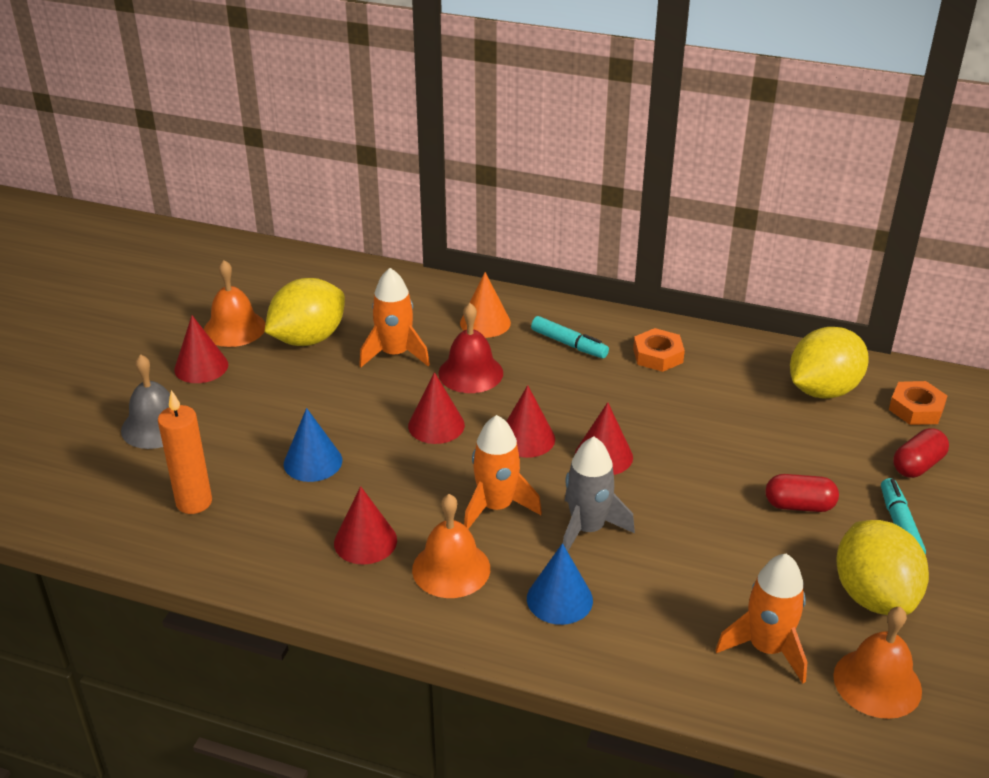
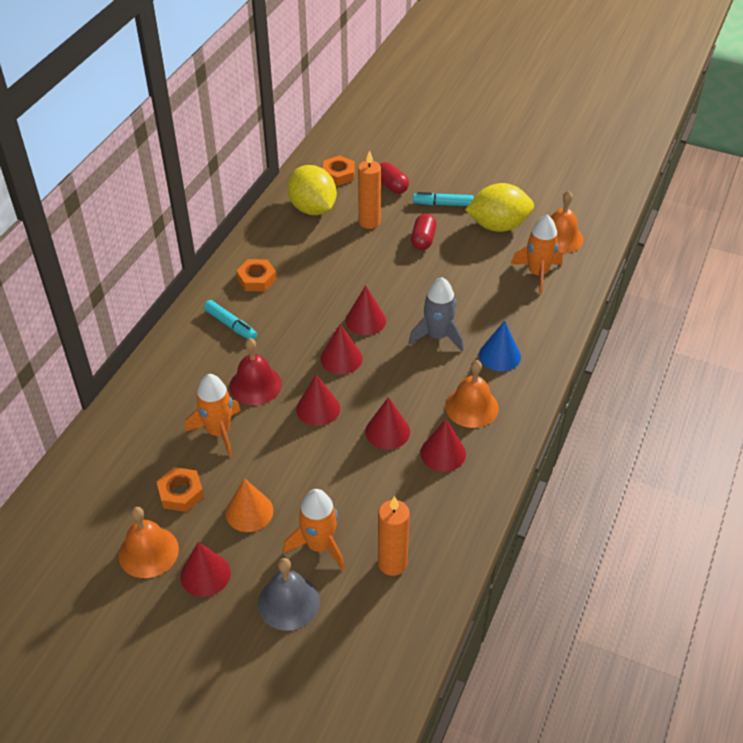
camera: 85 degrees left, 10 degrees up
yellow lemon [264,278,345,346] -> orange nut [157,467,204,512]
blue cone [284,408,342,482] -> none
orange cone [460,272,511,338] -> orange cone moved to [226,478,273,532]
orange rocket [464,415,542,529] -> orange rocket moved to [283,489,345,570]
turquoise marker [531,316,609,358] -> turquoise marker turned 90 degrees clockwise [204,300,257,340]
none -> orange candle [358,150,381,229]
none -> red cone [365,397,410,450]

